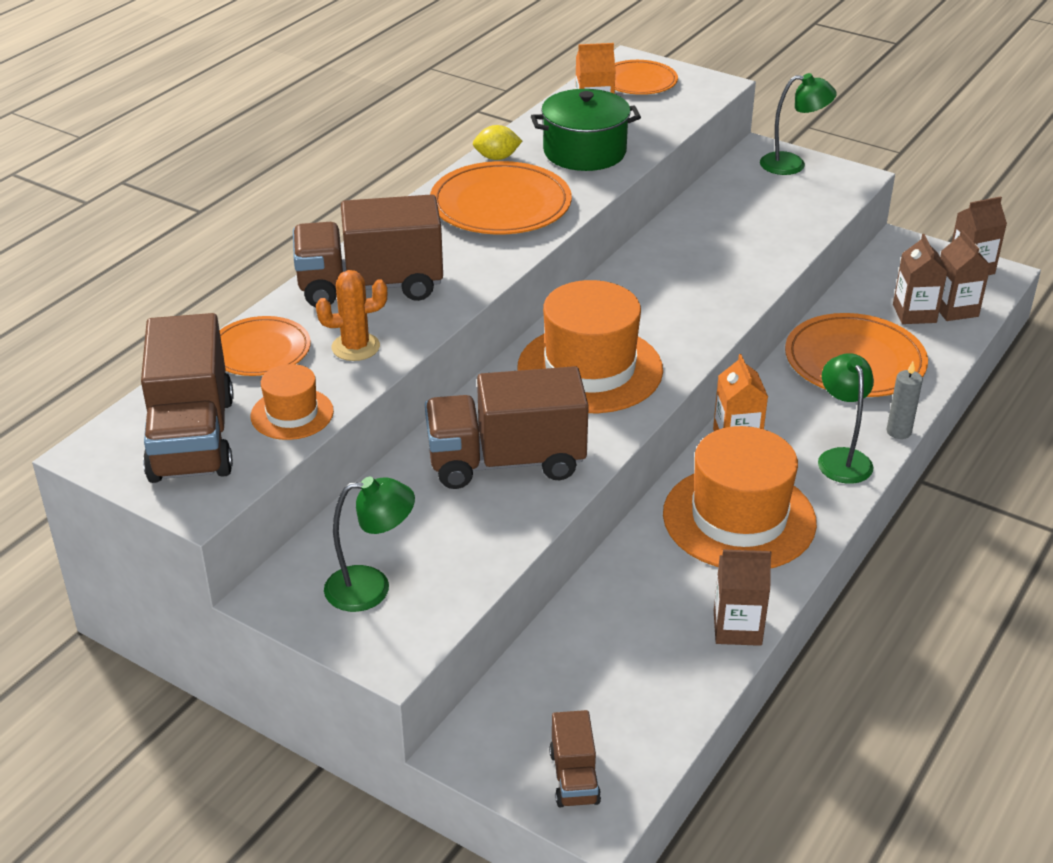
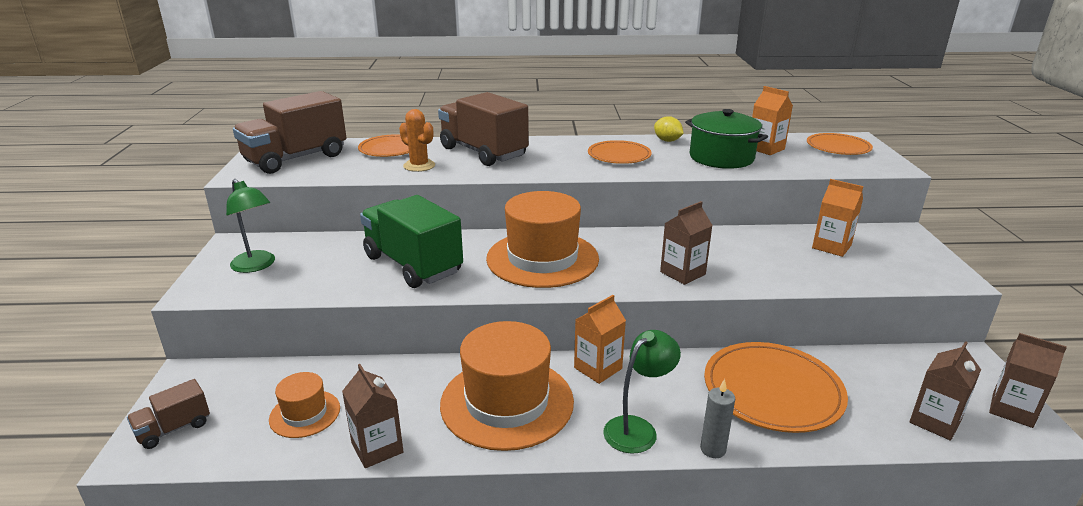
camera: 55 degrees right, 10 degrees down
orange hat [251,364,334,440] -> orange hat moved to [269,372,340,438]
brown truck [425,366,589,489] -> green truck [360,195,463,288]
orange plate [430,161,572,234] -> orange plate [588,140,652,164], size x0.62
green lamp [760,73,837,175] -> none
brown carton [893,234,948,324] -> brown carton moved to [660,201,713,285]
none -> orange carton [812,179,863,257]

